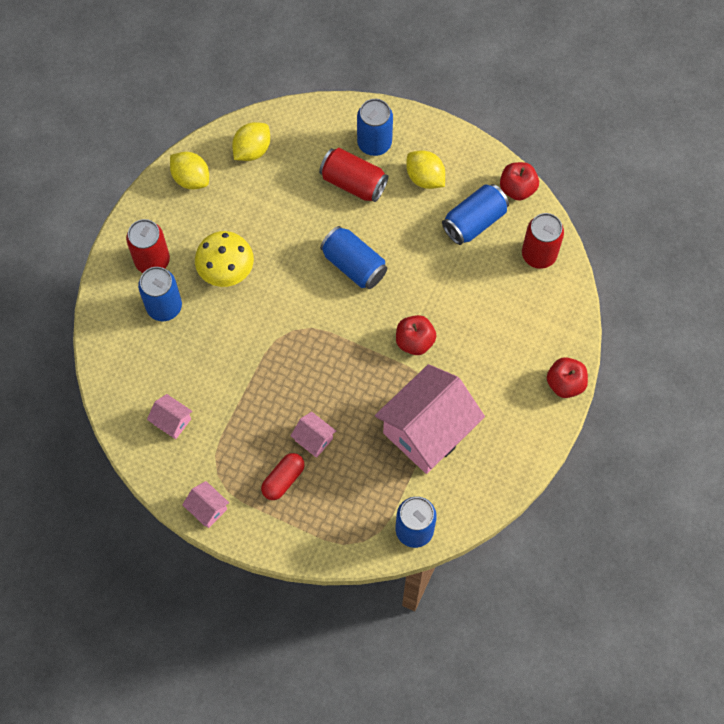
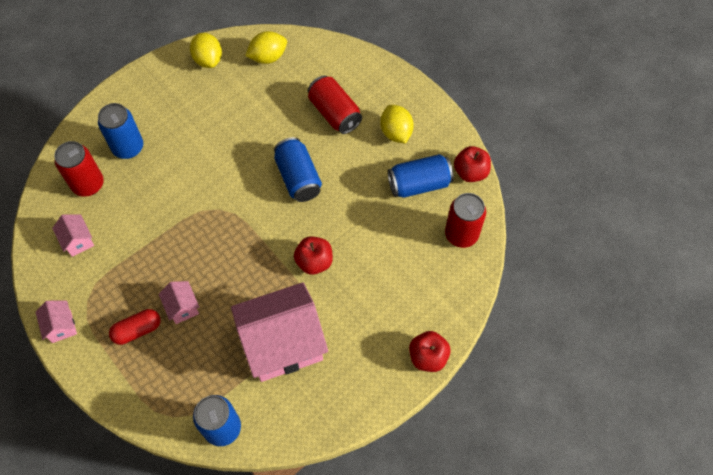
camera: 25 degrees right, 5 degrees down
red can [126,219,170,273] -> red can moved to [54,141,104,197]
yellow mushroom [195,231,254,287] -> none
blue can [357,99,393,156] -> none

